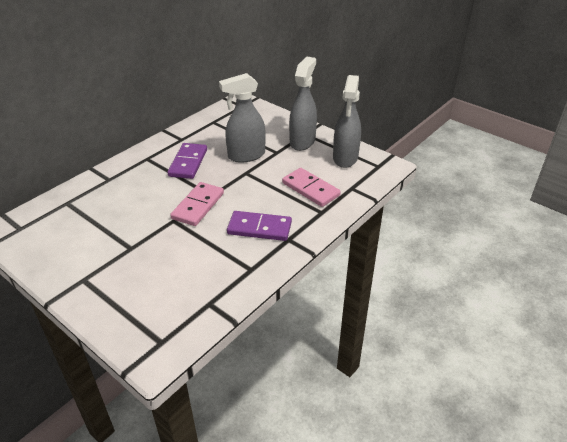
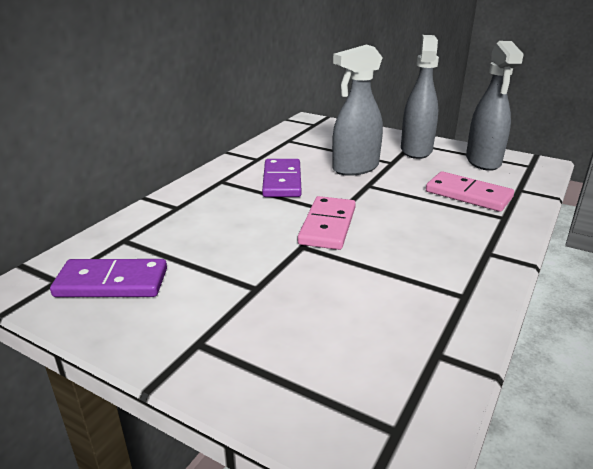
camera: 10 degrees left, 10 degrees down
purple domino [227,211,292,241] -> purple domino moved to [50,259,167,297]

